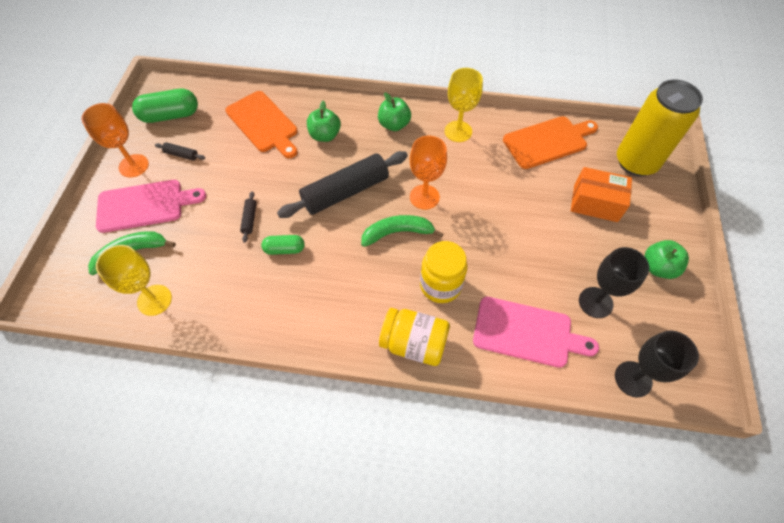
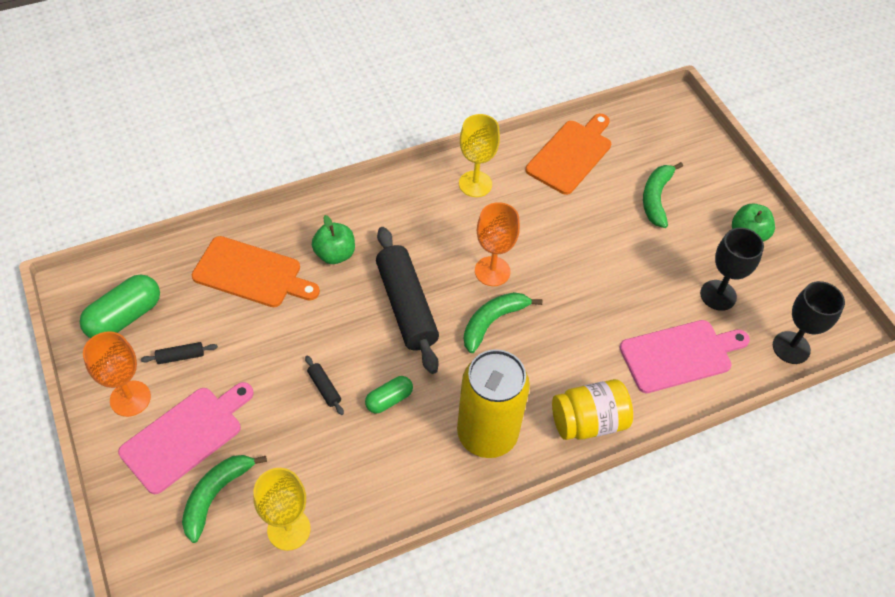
camera: 35 degrees left, 5 degrees down
black rolling pin [277,151,408,218] -> black rolling pin turned 45 degrees counterclockwise [376,227,439,374]
green apple [378,92,411,131] -> none
yellow jar [420,241,467,303] -> none
orange box [571,167,632,222] -> green banana [643,162,683,228]
yellow can [617,79,703,176] -> yellow can moved to [457,349,530,458]

